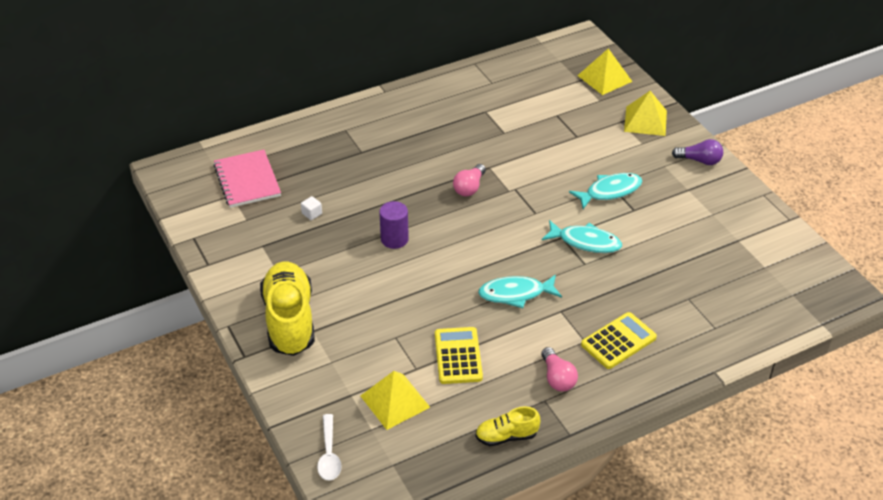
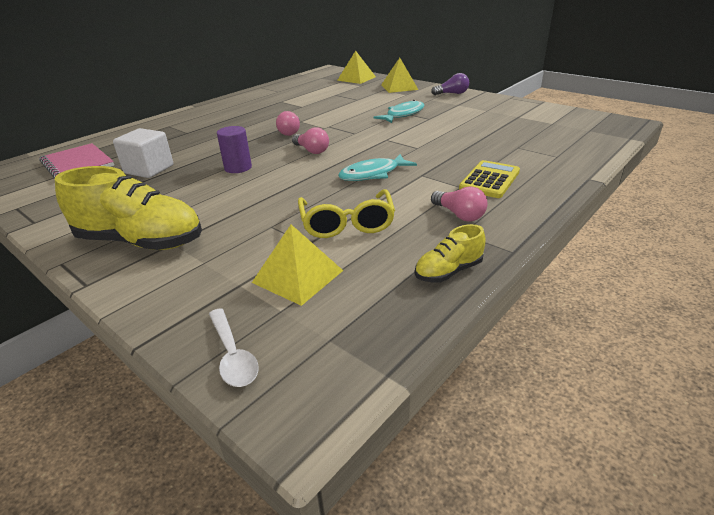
camera: 20 degrees left, 10 degrees down
yellow shoe [260,261,315,356] -> yellow shoe turned 135 degrees clockwise [55,166,202,250]
white cube [301,196,322,220] -> white cube [113,128,173,178], size x2.36
yellow calculator [435,327,483,384] -> yellow glasses [298,189,395,238]
turquoise fish [542,220,622,253] -> none
none -> pink light bulb [292,127,329,154]

